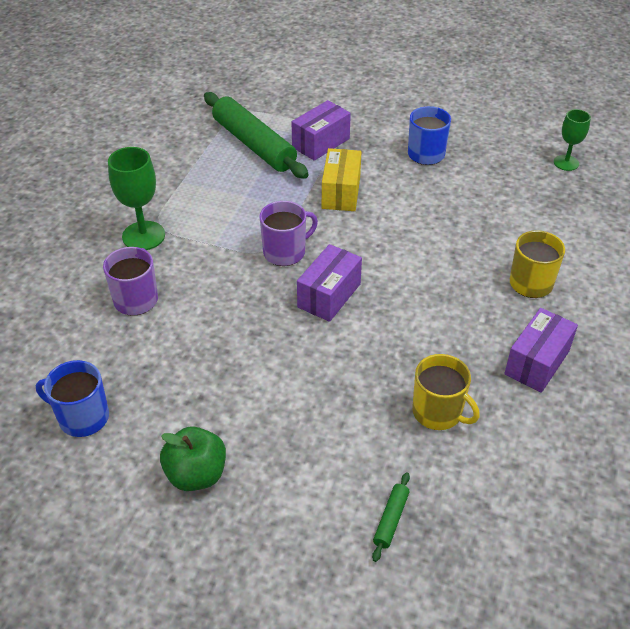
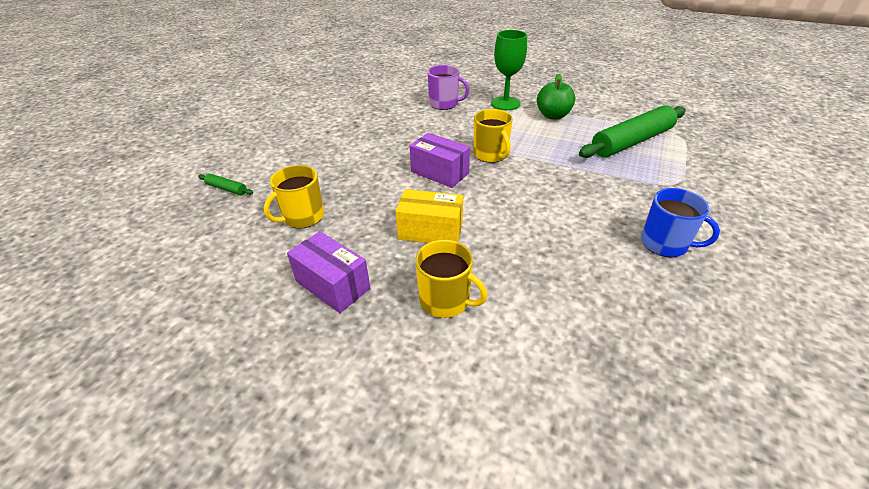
camera: 95 degrees right, 5 degrees down
blue mug [36,360,109,437] -> none
green apple [160,427,226,491] -> green apple moved to [537,74,575,120]
purple mug [259,201,318,266] -> yellow mug [474,109,513,163]
purple box [291,100,351,161] -> none
yellow box [322,148,361,211] -> yellow box moved to [396,189,463,243]
green goblet [554,109,591,171] -> none

